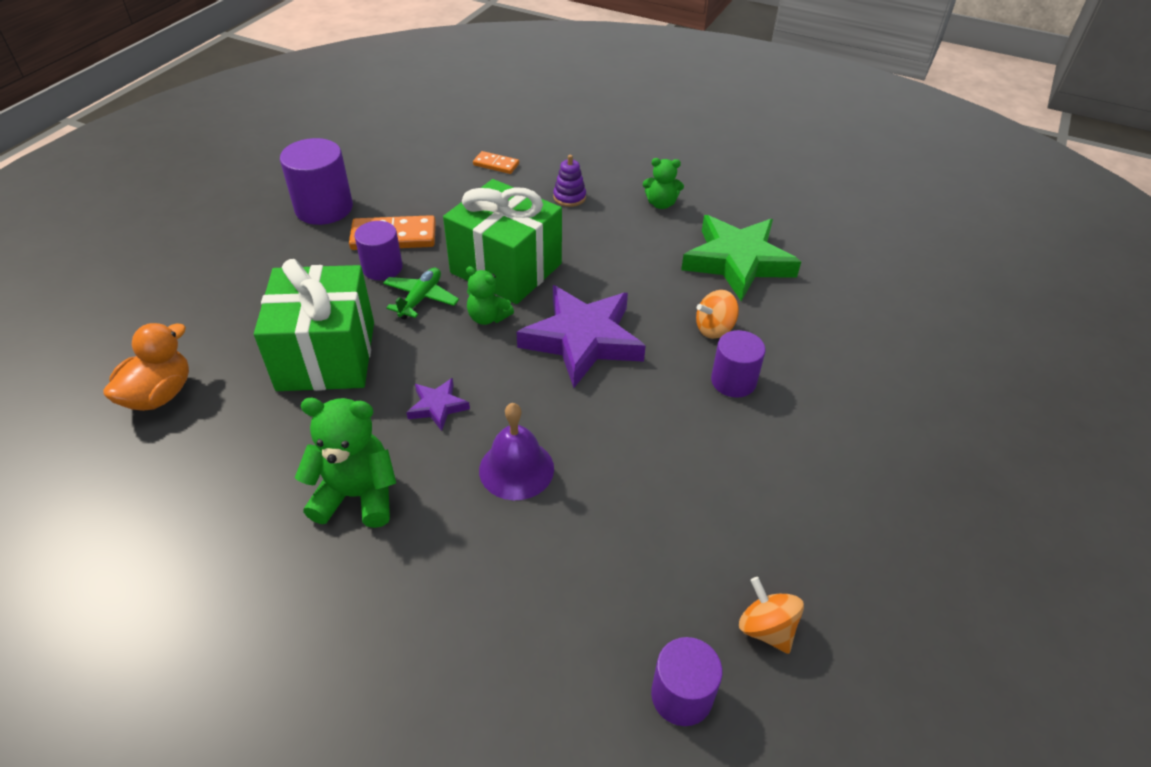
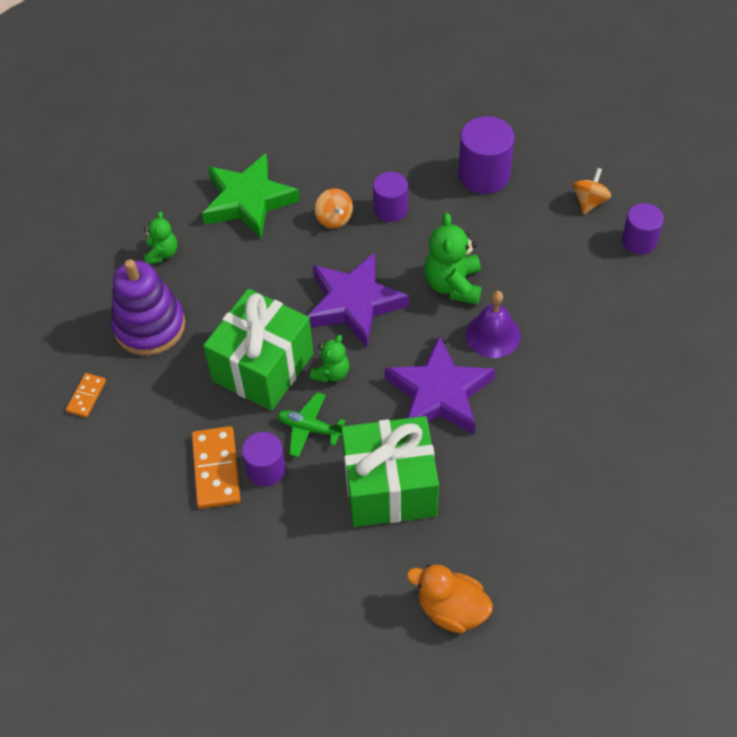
camera: 90 degrees left, 10 degrees up
purple cylinder [280,138,353,225] -> purple cylinder moved to [458,116,515,194]
green teddy bear [295,398,396,528] -> green teddy bear moved to [424,213,482,305]
purple star [406,378,470,431] -> purple star [385,335,495,435], size x2.21
purple stacking toy [553,155,586,207] -> purple stacking toy [111,259,185,356], size x2.17
orange spinning top [739,577,804,654] -> orange spinning top turned 150 degrees clockwise [573,168,611,214]

